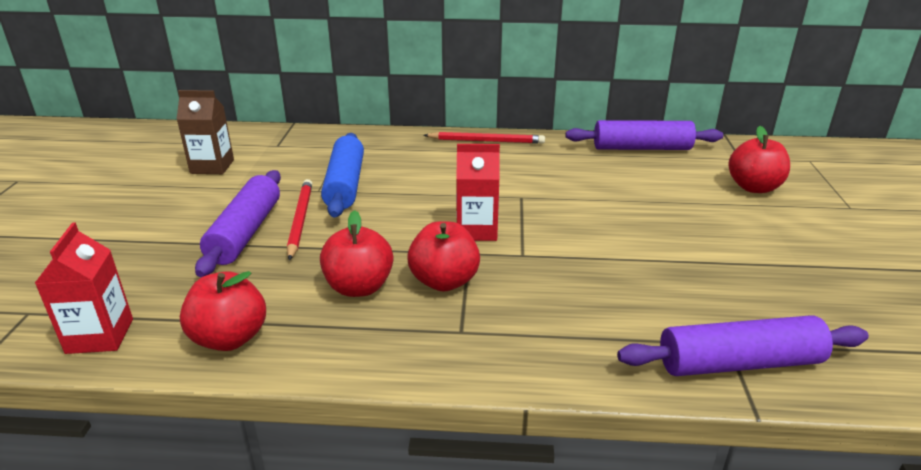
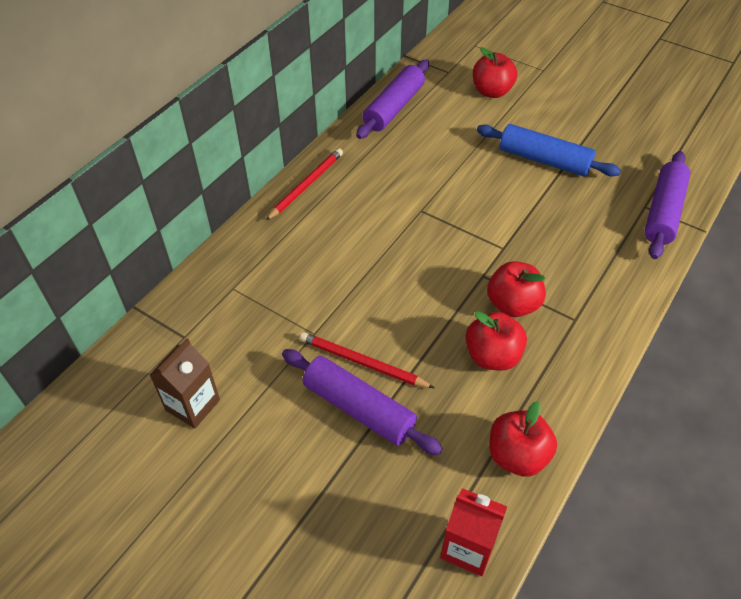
camera: 60 degrees left, 20 degrees up
blue rolling pin [321,133,364,218] -> blue rolling pin moved to [477,124,621,177]
red carton [456,144,500,241] -> none

